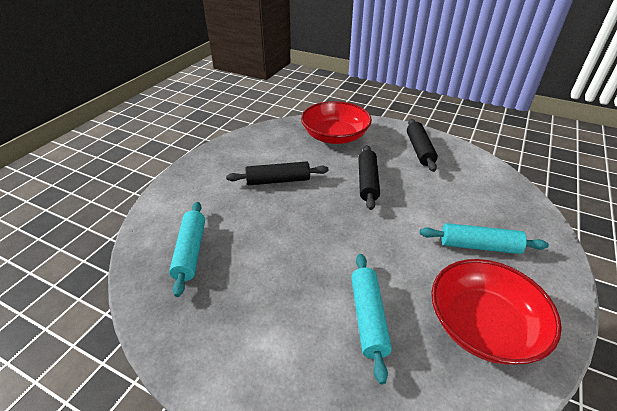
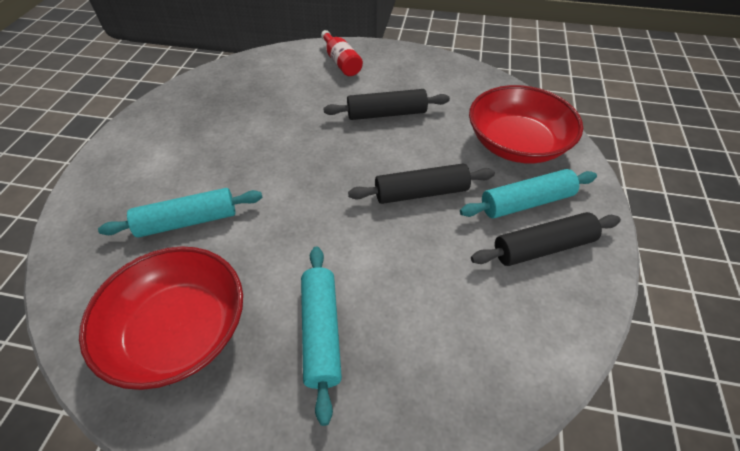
camera: 75 degrees right, 10 degrees up
turquoise rolling pin [169,202,205,297] -> turquoise rolling pin moved to [460,169,597,218]
black rolling pin [226,162,328,185] -> black rolling pin turned 75 degrees counterclockwise [323,89,450,120]
none -> red bottle [321,30,363,76]

